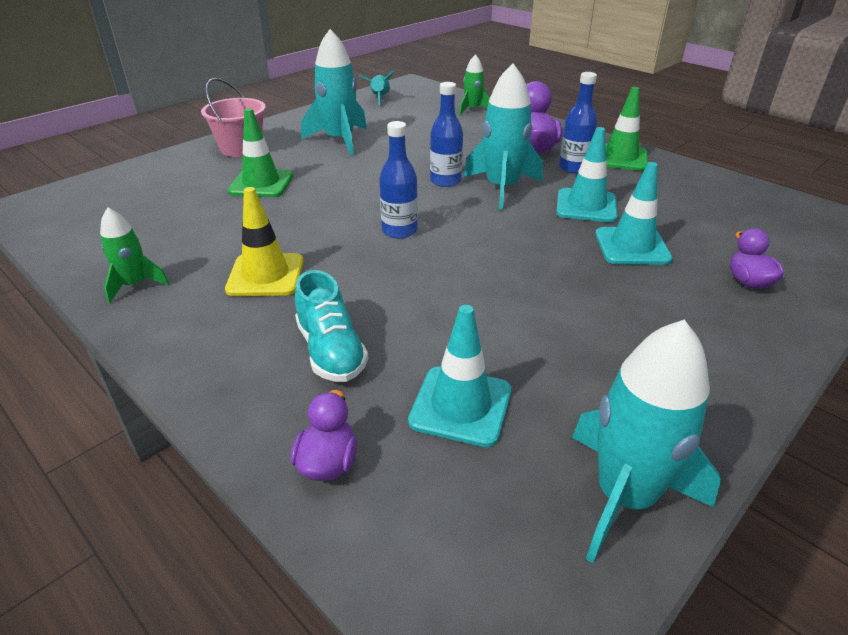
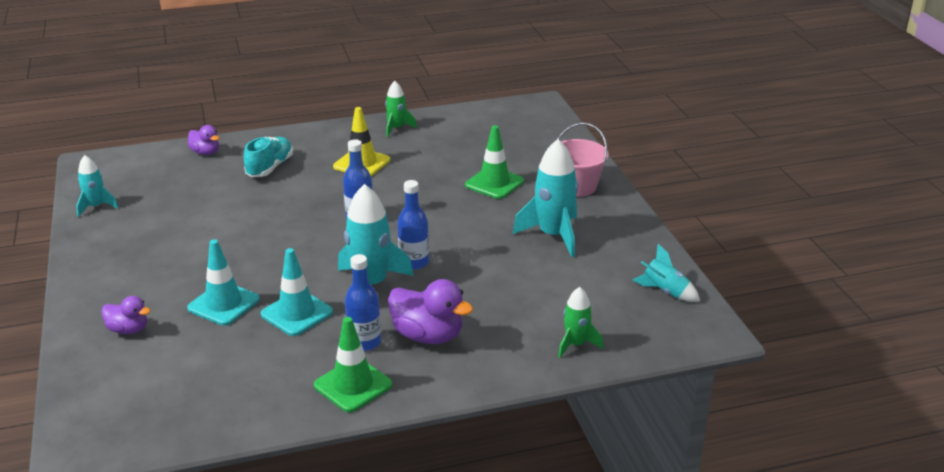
camera: 120 degrees right, 5 degrees down
turquoise shoe [295,270,368,382] -> turquoise shoe turned 105 degrees clockwise [244,137,293,177]
turquoise traffic cone [408,305,511,447] -> none
turquoise rocket [572,320,721,563] -> turquoise rocket [76,155,119,217], size x0.57

